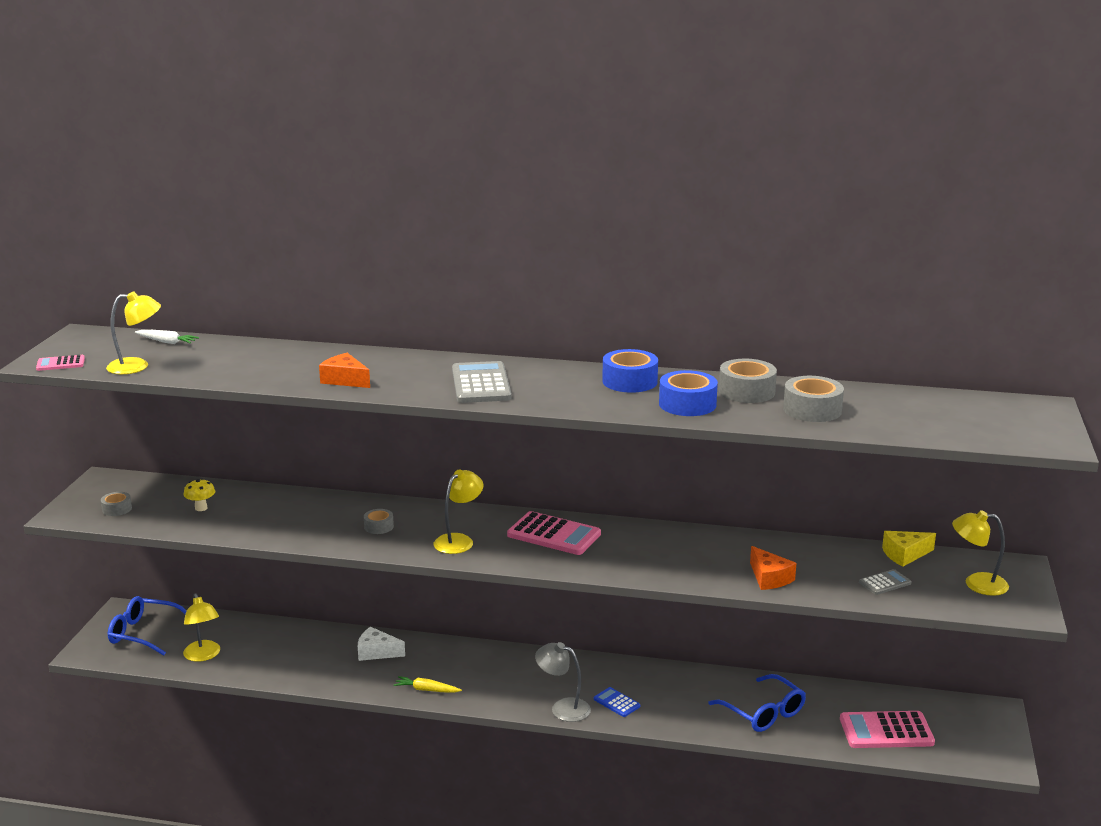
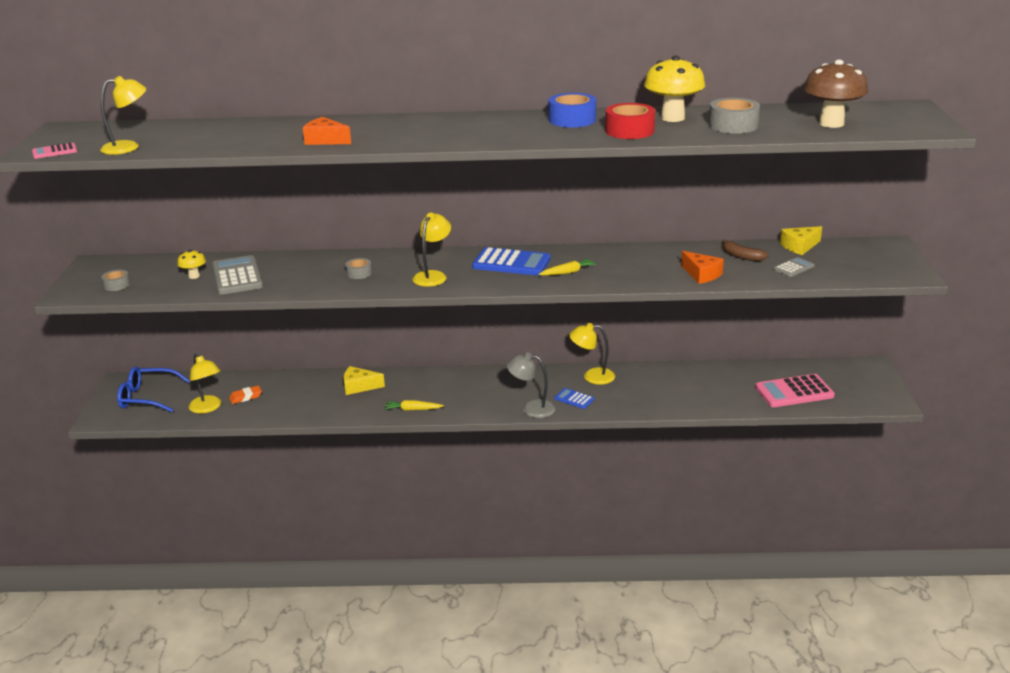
camera: 10 degrees left, 5 degrees up
white carrot [135,330,199,344] -> none
white cheese [358,627,405,661] -> yellow cheese [343,366,385,395]
grey calculator [452,361,512,403] -> grey calculator moved to [212,255,263,295]
pink calculator [507,511,601,555] -> blue calculator [472,247,551,276]
blue tape [659,370,718,416] -> red tape [605,103,655,139]
blue glasses [708,674,806,732] -> none
grey tape [719,359,777,403] -> yellow mushroom [644,56,705,122]
yellow lamp [952,510,1009,596] -> yellow lamp moved to [569,323,615,385]
none -> orange eraser [229,386,262,404]
none -> yellow carrot [538,259,597,276]
none -> brown banana [722,239,768,261]
none -> brown mushroom [804,60,868,128]

